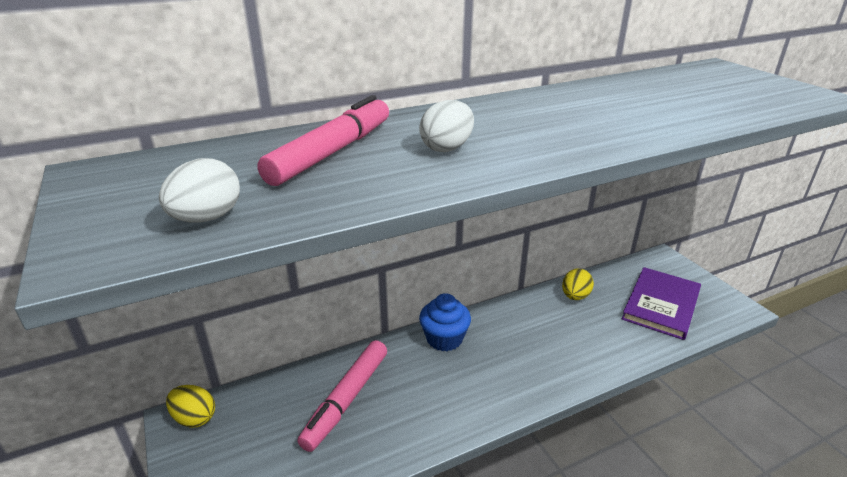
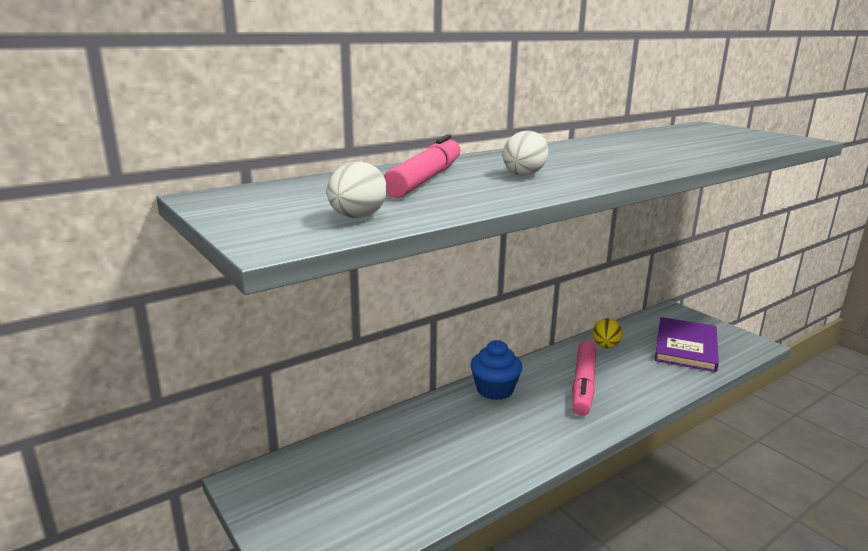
camera: 10 degrees left, 10 degrees down
yellow egg [166,385,215,428] -> none
pink marker [297,340,387,452] -> pink marker moved to [572,340,596,416]

